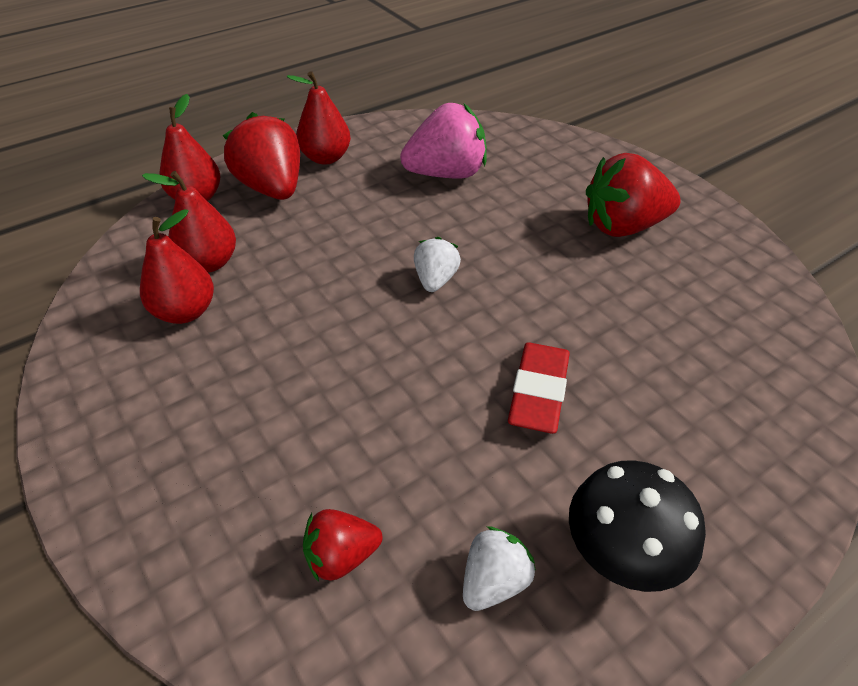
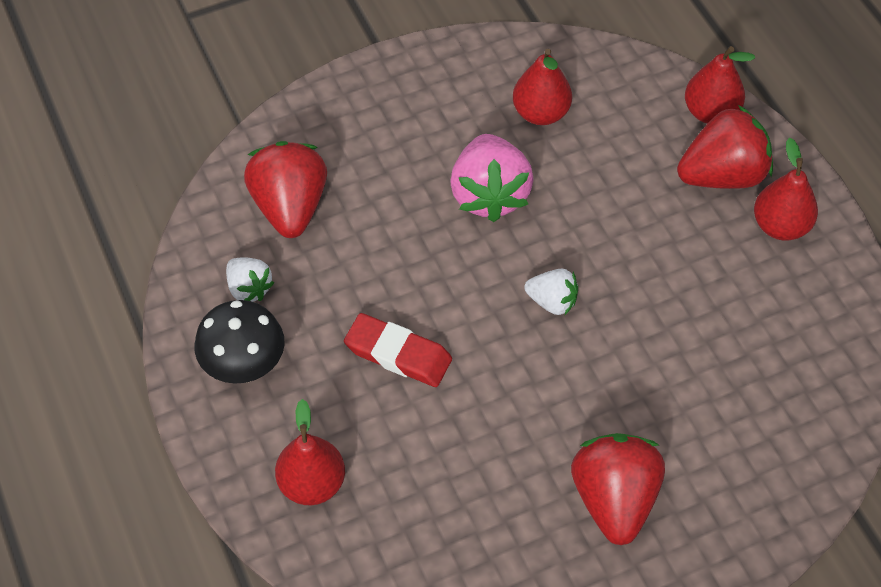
camera: 100 degrees right, 10 degrees up
red pear [142,171,236,273] -> red pear moved to [275,399,345,505]
red strawberry [303,509,383,582] -> red strawberry [244,141,327,238], size x1.84
pink strawberry [400,103,487,179] -> pink strawberry moved to [450,134,534,222]

